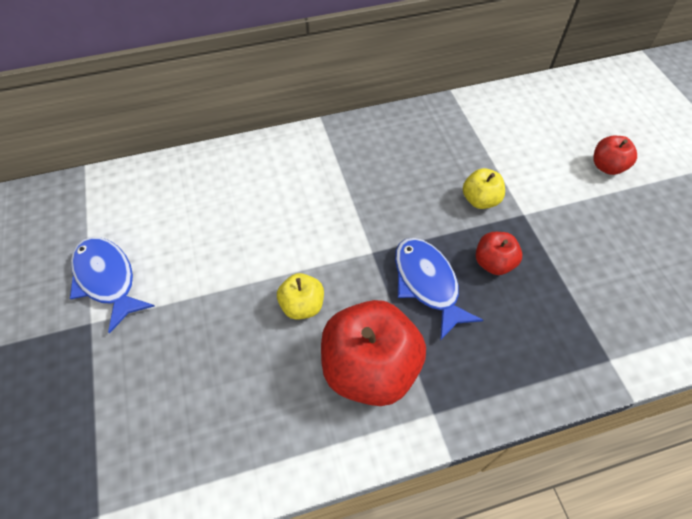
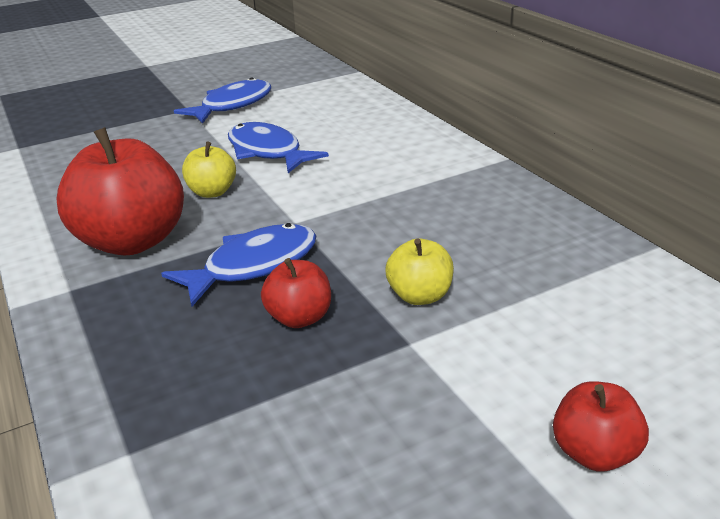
camera: 80 degrees right, 25 degrees down
none -> blue fish [228,122,329,173]

